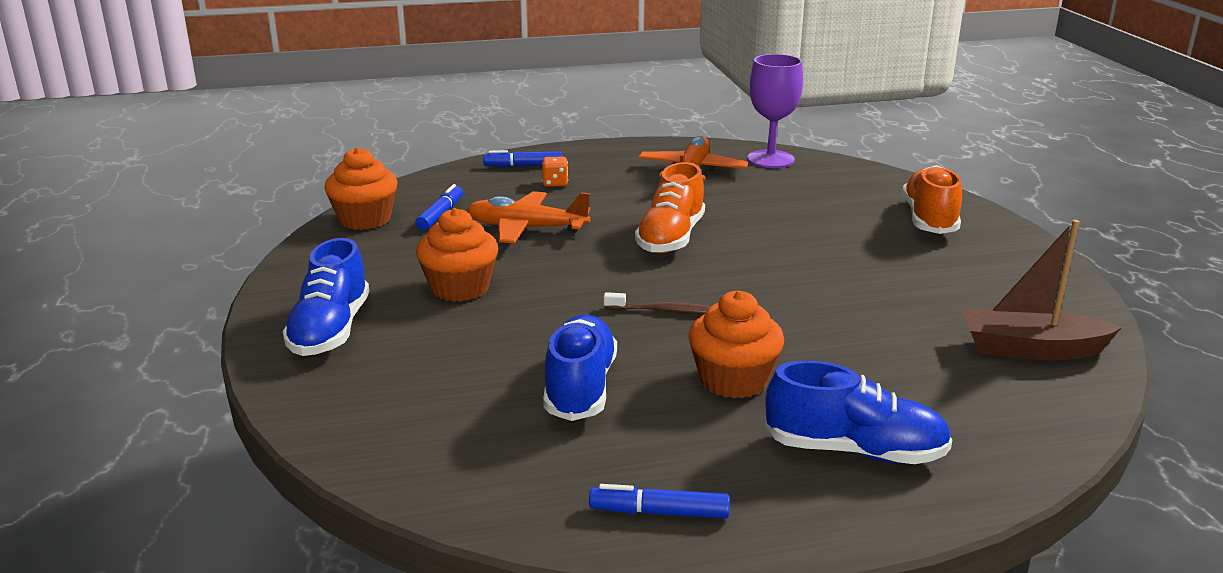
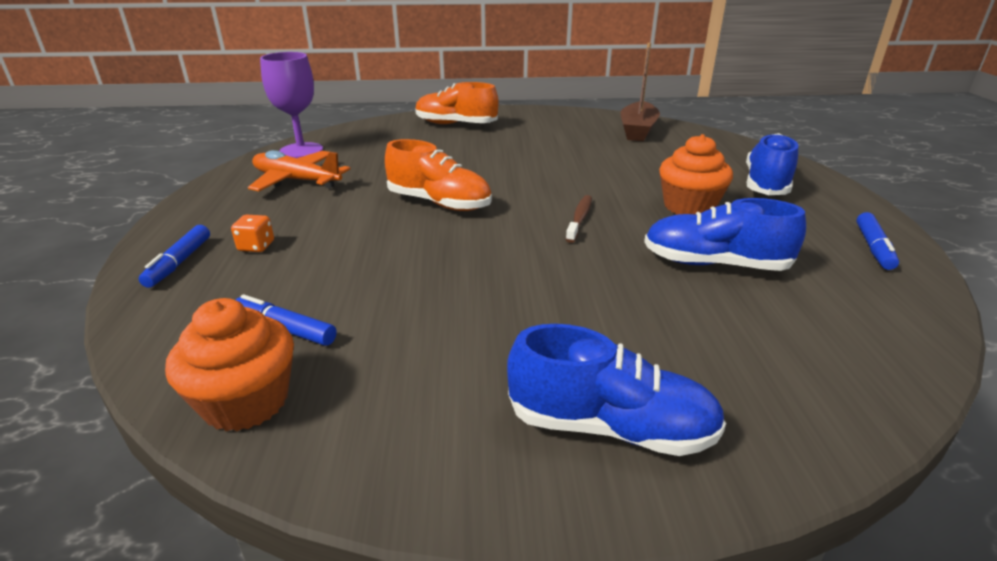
camera: 80 degrees left, 5 degrees up
orange cupcake [416,208,498,302] -> none
orange plane [467,191,591,244] -> none

